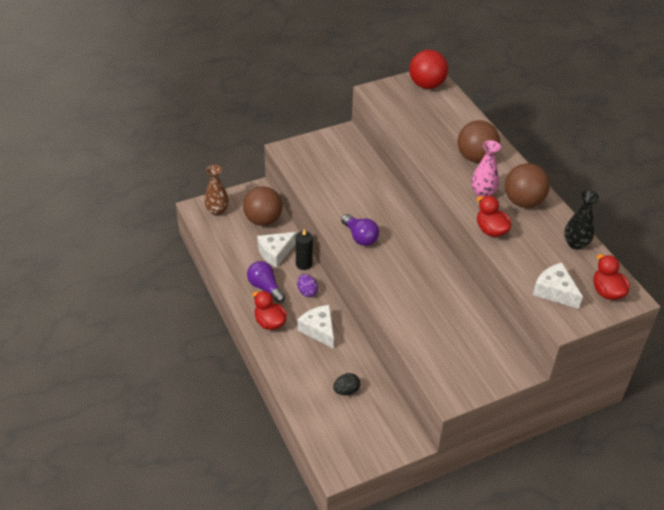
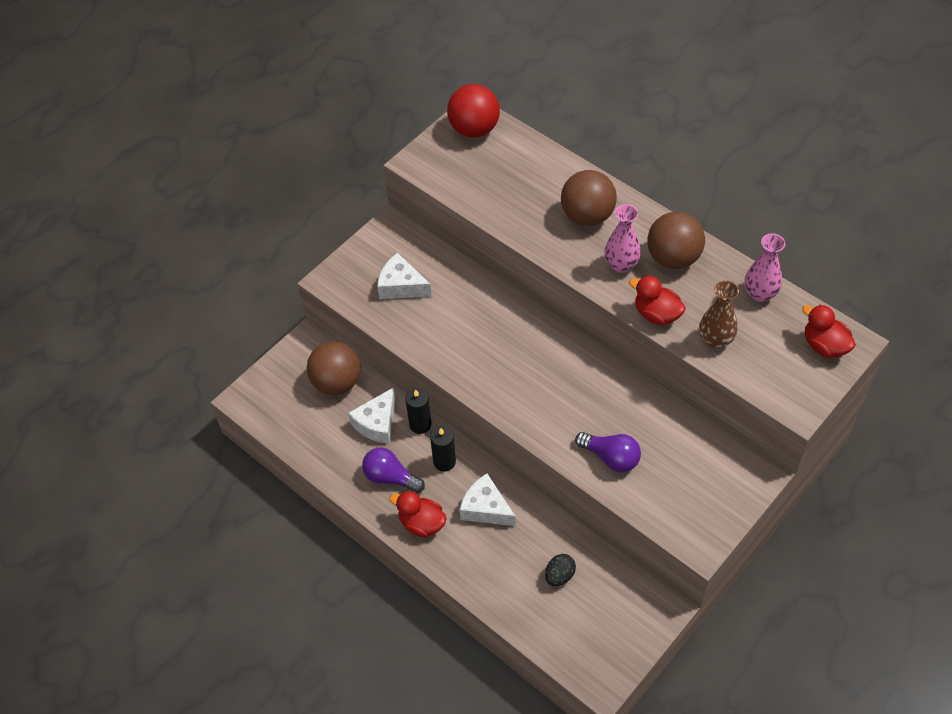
camera: 20 degrees left, 10 degrees up
brown vase [204,165,229,216] -> brown vase moved to [699,281,739,349]
purple egg [297,274,318,297] -> black candle [430,426,456,472]
purple light bulb [341,214,379,246] -> purple light bulb moved to [575,432,641,472]
white cheese [533,263,583,309] -> white cheese moved to [377,253,432,299]
black vase [564,190,599,250] -> pink vase [744,233,785,302]

